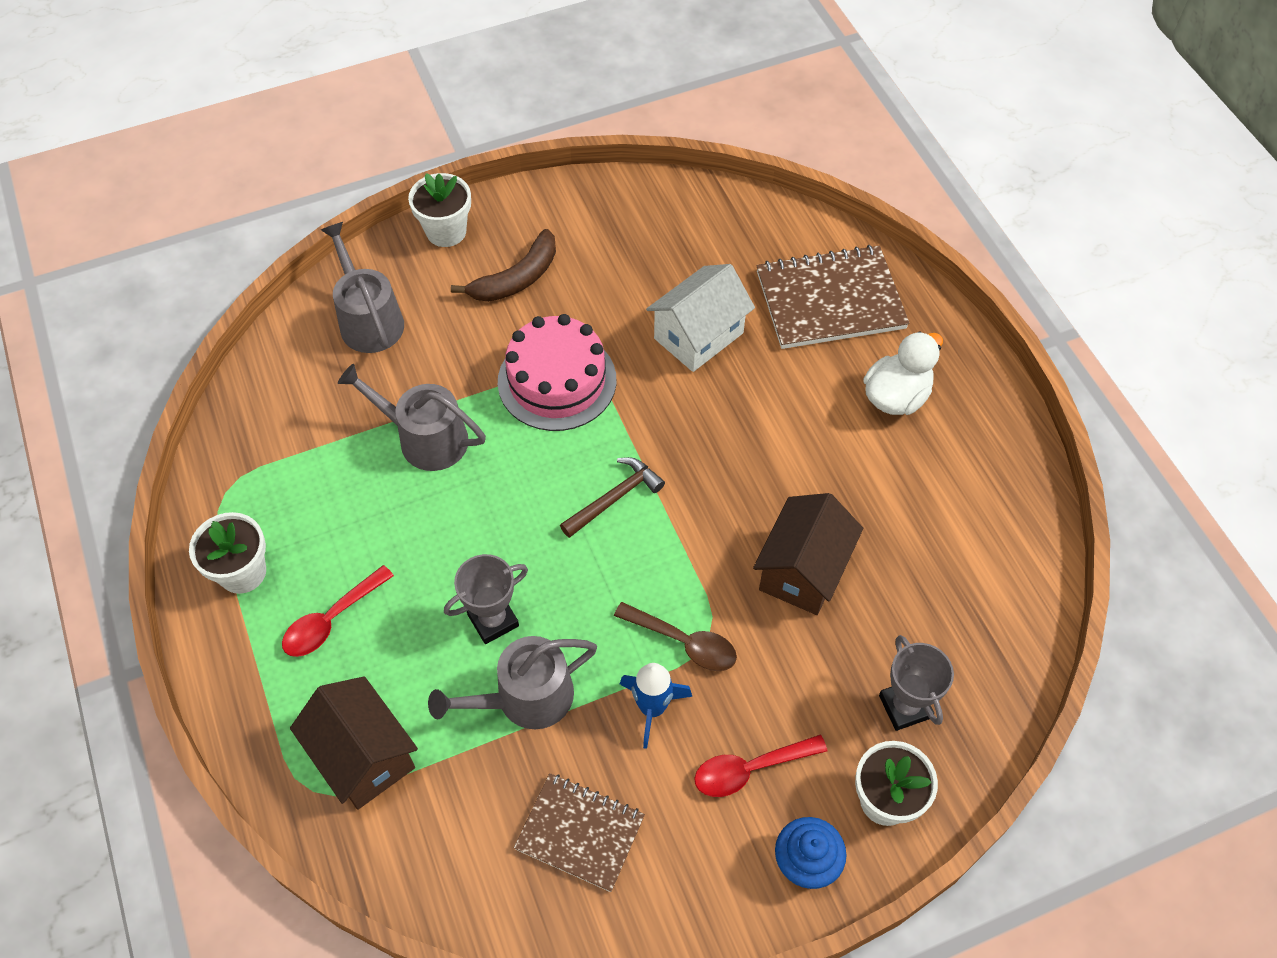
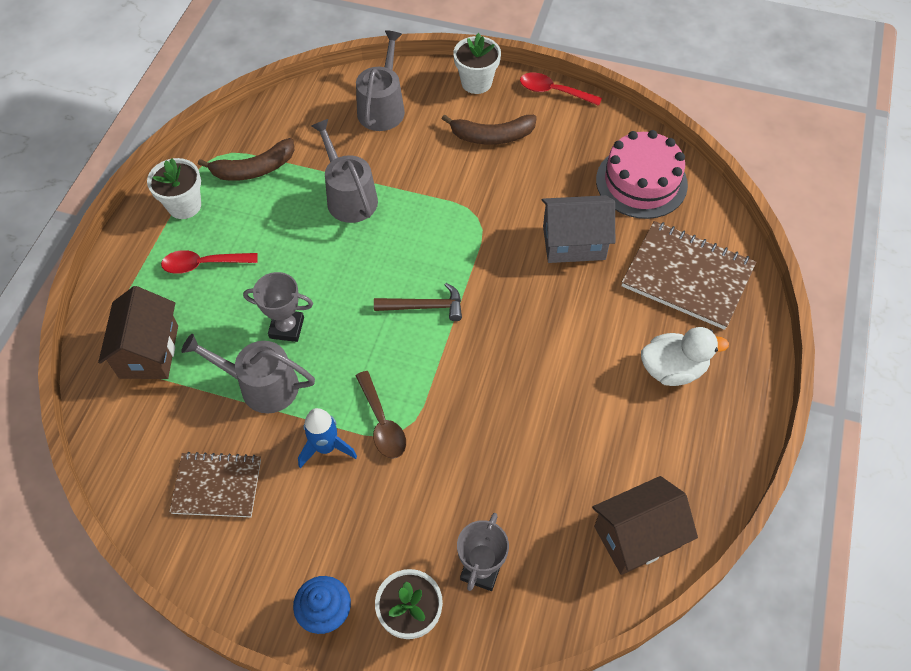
camera: 40 degrees right, 0 degrees up
pink cake [498,314,616,431] -> pink cake moved to [596,130,688,219]
brown notebook [514,773,645,892] -> brown notebook turned 60 degrees counterclockwise [169,452,261,517]
white house [646,264,755,372] -> grey house [542,195,615,263]
red spoon [694,735,827,797] -> red spoon moved to [520,73,602,106]
brown house [753,493,863,615] -> brown house moved to [592,476,698,575]
none -> brown banana [198,138,294,181]

